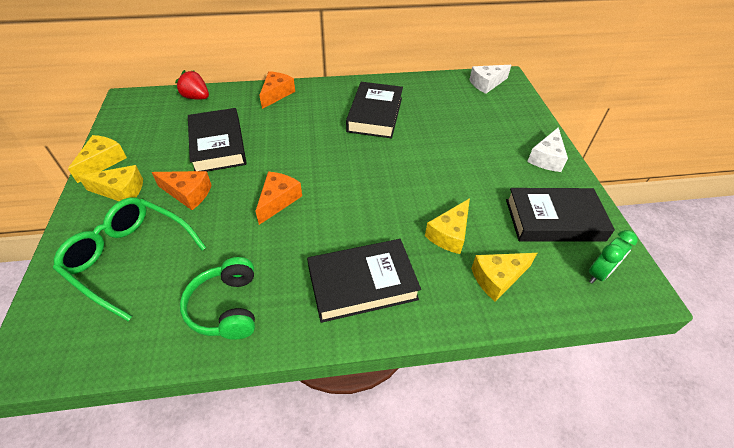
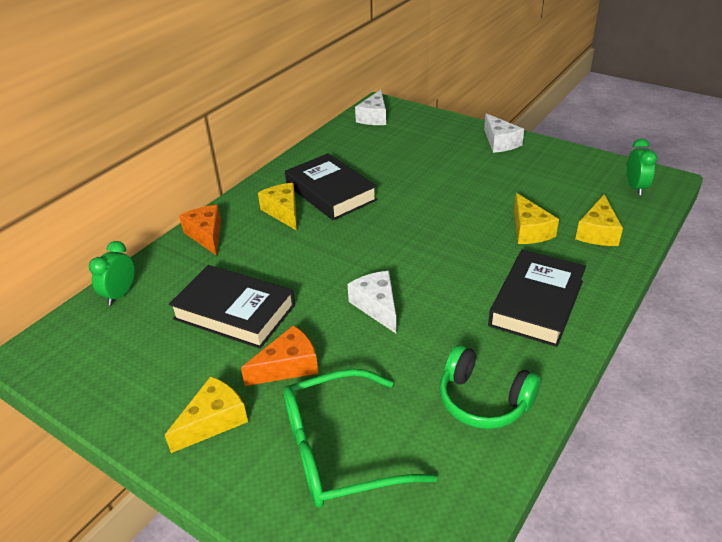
camera: 45 degrees left, 10 degrees down
yellow cheese [68,135,127,183] -> yellow cheese moved to [258,183,297,231]
red strawberry [175,70,209,100] -> green clock [89,241,135,305]
orange cheese [255,172,302,225] -> white cheese [347,271,396,333]
black book [506,188,615,242] -> none

